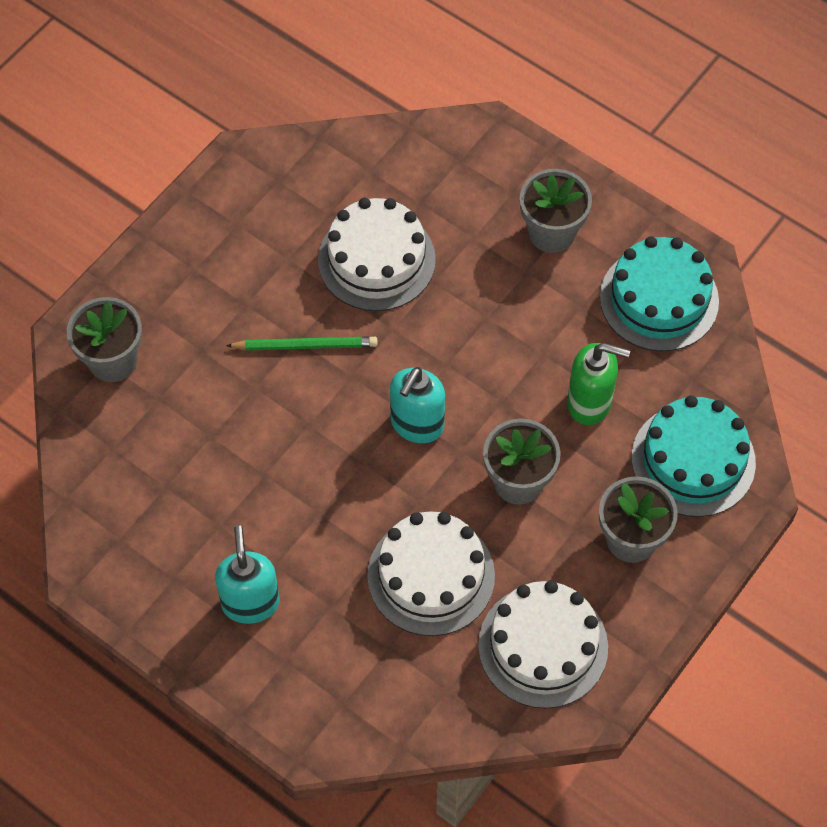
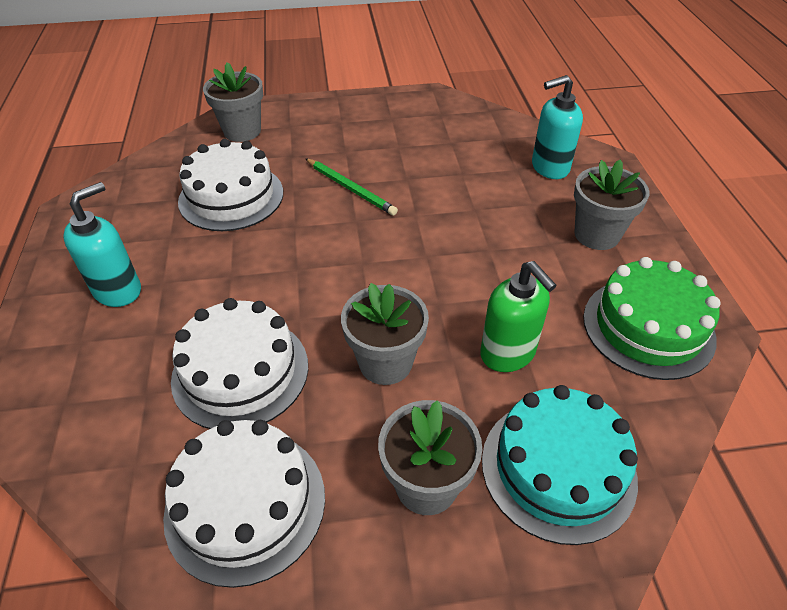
camera: 45 degrees right, 15 degrees down
white cake [318,198,436,311] -> white cake moved to [178,139,283,231]
turquoise soap dispenser [390,367,445,443] -> turquoise soap dispenser moved to [532,75,583,179]
turquoise cake [600,236,719,352] -> green cake [583,257,721,380]

